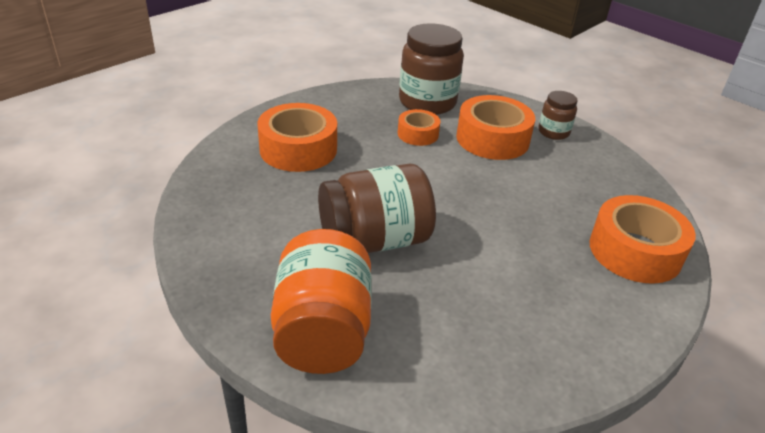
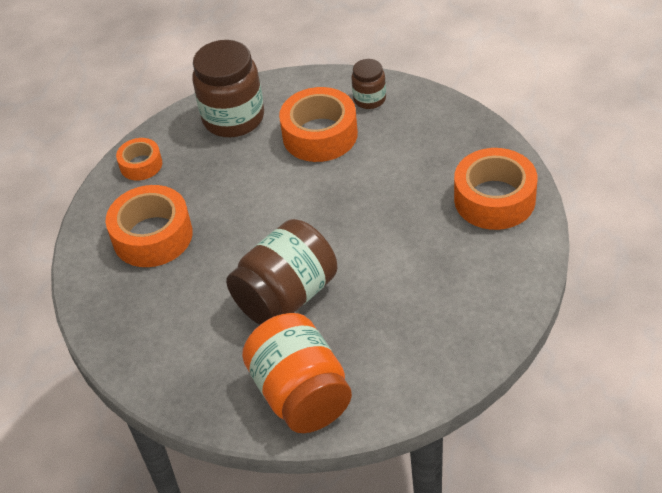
camera: 20 degrees left, 10 degrees up
orange tape [398,109,440,146] -> orange tape moved to [116,138,162,181]

